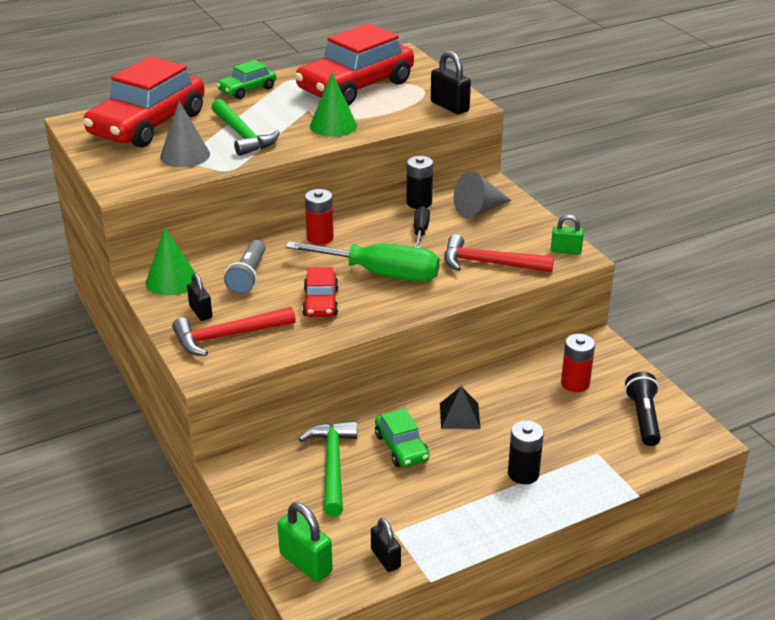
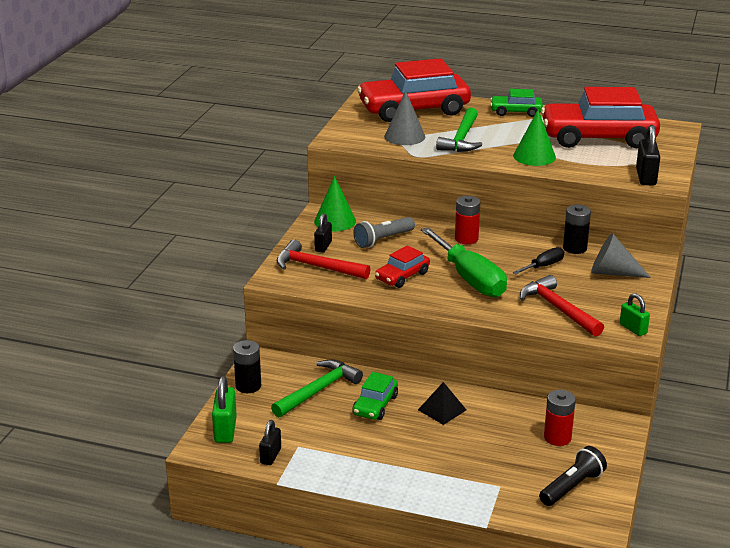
camera: 45 degrees right, 5 degrees down
black battery [508,420,544,484] -> black battery moved to [233,340,261,393]

